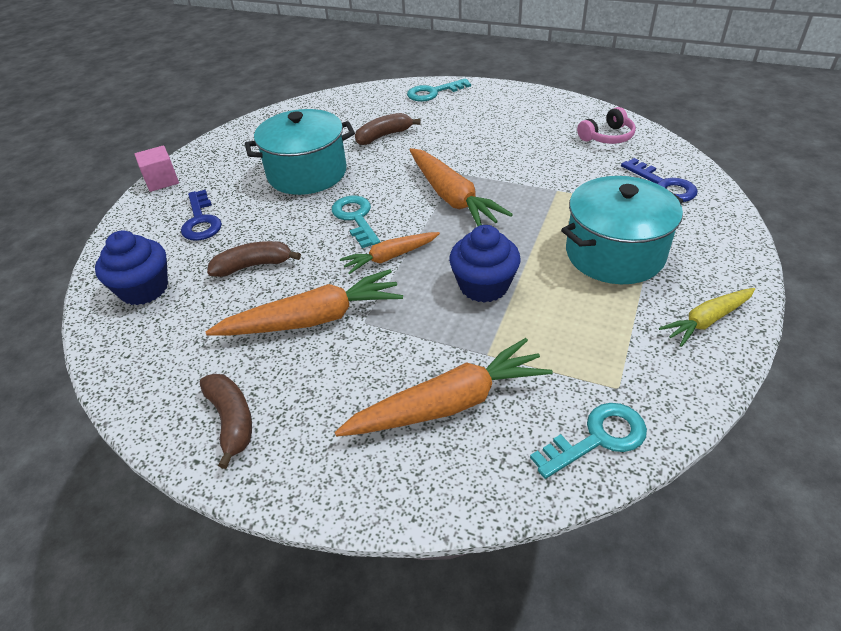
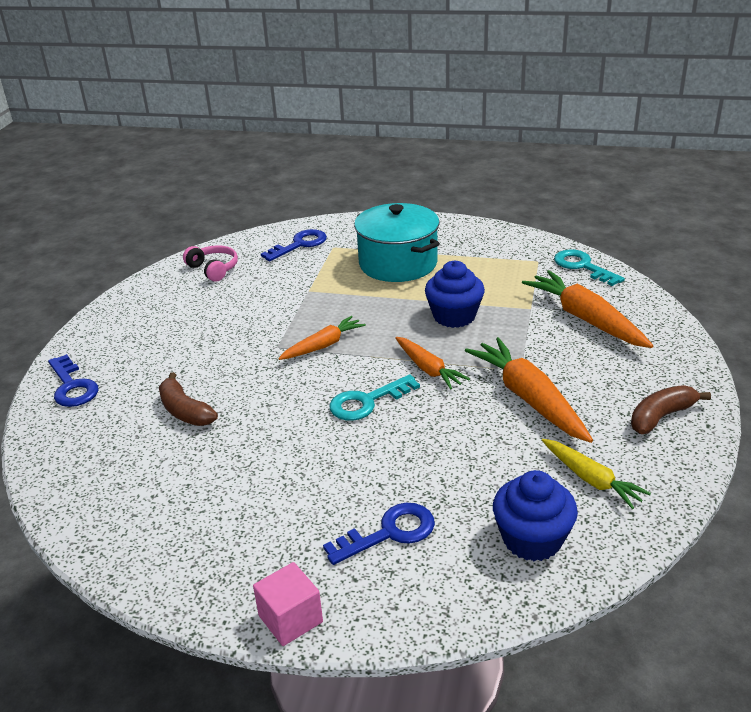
camera: 100 degrees left, 10 degrees down
brown banana [207,241,301,277] -> none
turquoise pot [245,109,355,195] -> none
turquoise key [407,78,471,102] -> blue key [48,354,98,407]
orange carrot [410,148,513,226] -> orange carrot [278,316,366,360], size x0.60
yellow carrot [659,288,755,347] -> yellow carrot moved to [542,439,651,509]

